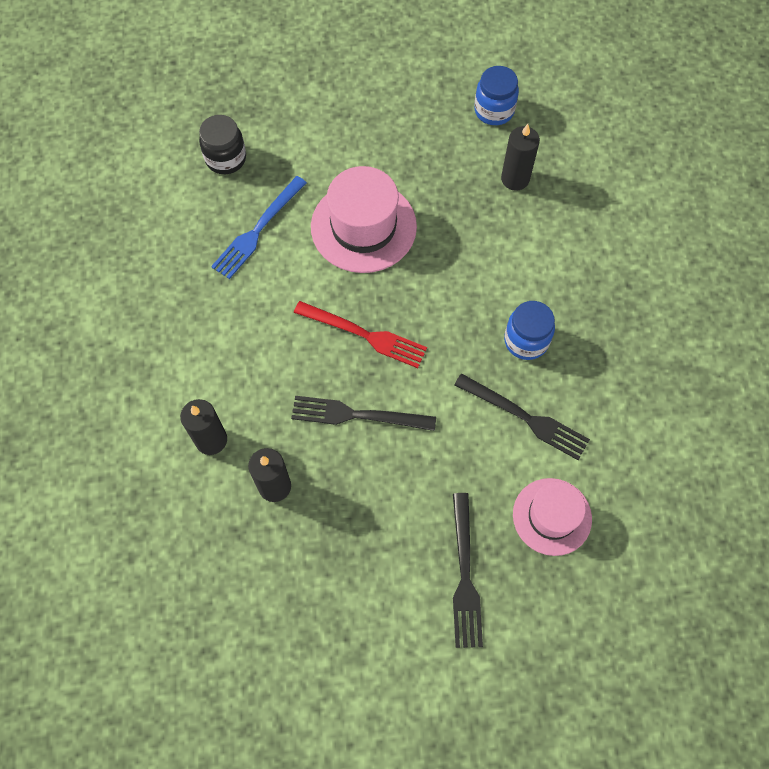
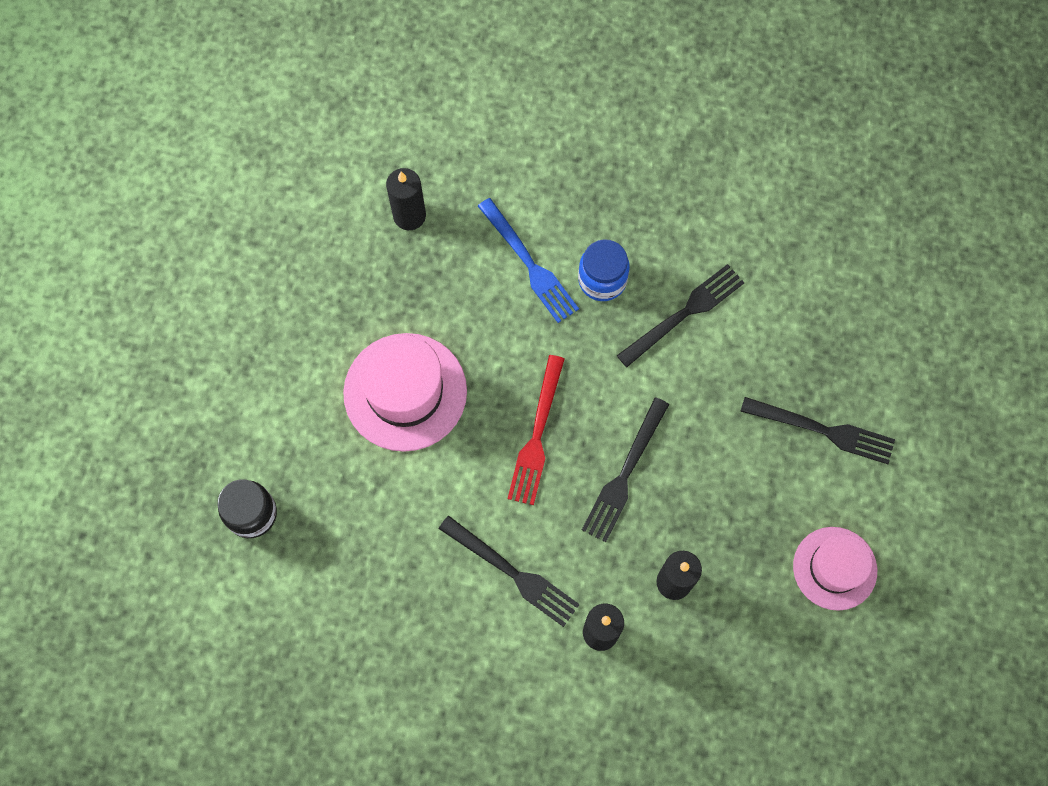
camera: 70 degrees left, 5 degrees up
blue fork [211,176,307,279] -> blue fork moved to [478,198,579,323]
red fork [294,301,427,368] -> red fork turned 150 degrees clockwise [507,355,564,505]
blue jar [474,66,519,125] -> none
pink hat [513,478,592,556] -> pink hat moved to [793,527,877,611]
none -> black fork [439,515,580,627]

